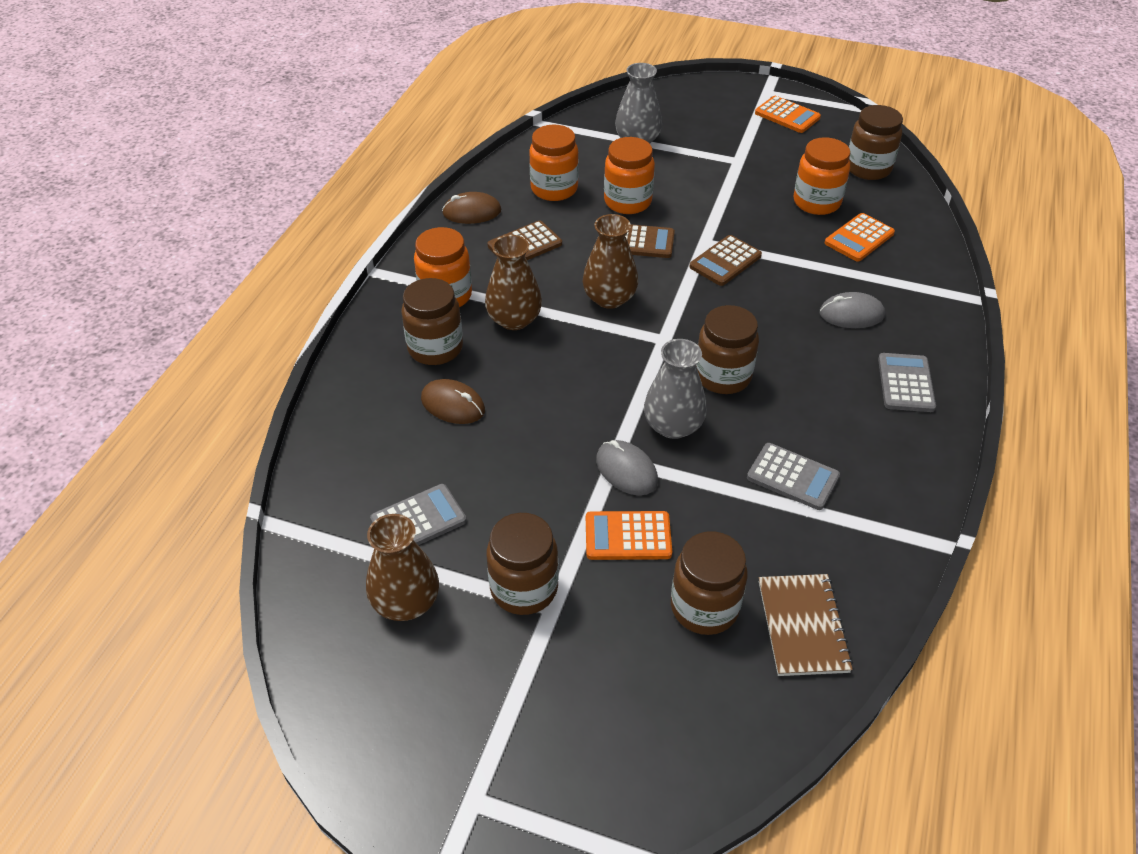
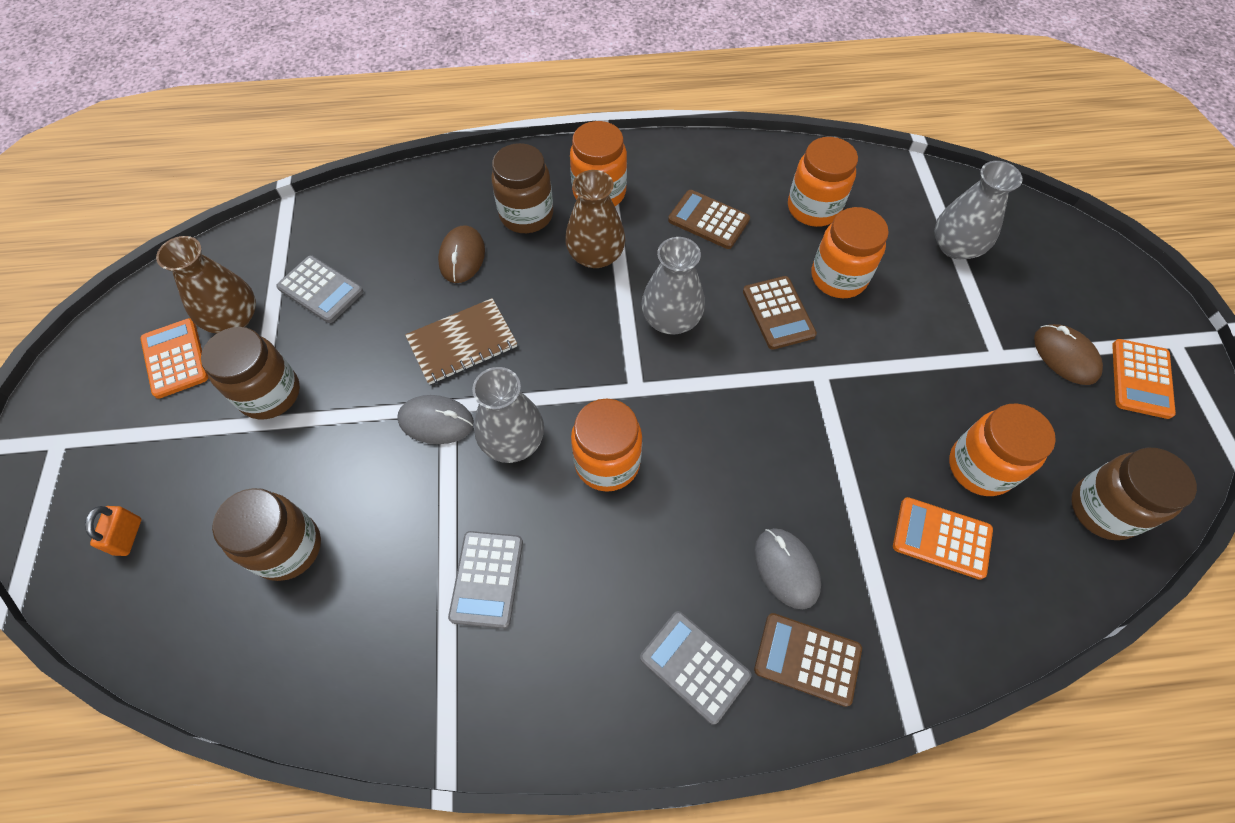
camera: 65 degrees right, 15 degrees up
brown mouse [442,192,501,224] -> brown mouse moved to [1034,324,1103,385]
brown vase [583,214,638,309] -> grey vase [641,237,705,335]
orange calculator [586,511,672,560] -> orange calculator moved to [140,318,208,399]
grey mouse [596,440,658,495] -> grey mouse turned 75 degrees clockwise [397,395,474,444]
brown calculator [689,235,762,286] -> brown calculator moved to [754,613,862,707]
brown jar [696,305,759,394] -> orange jar [571,399,642,492]
brown notebook [759,574,853,676] -> brown notebook moved to [405,298,517,385]
grey calculator [878,353,936,412] -> grey calculator turned 120 degrees counterclockwise [640,611,751,725]
none -> orange padlock [85,506,141,556]

